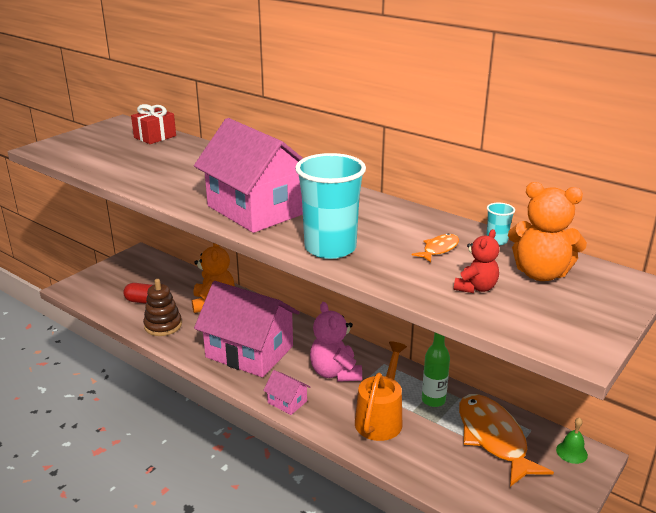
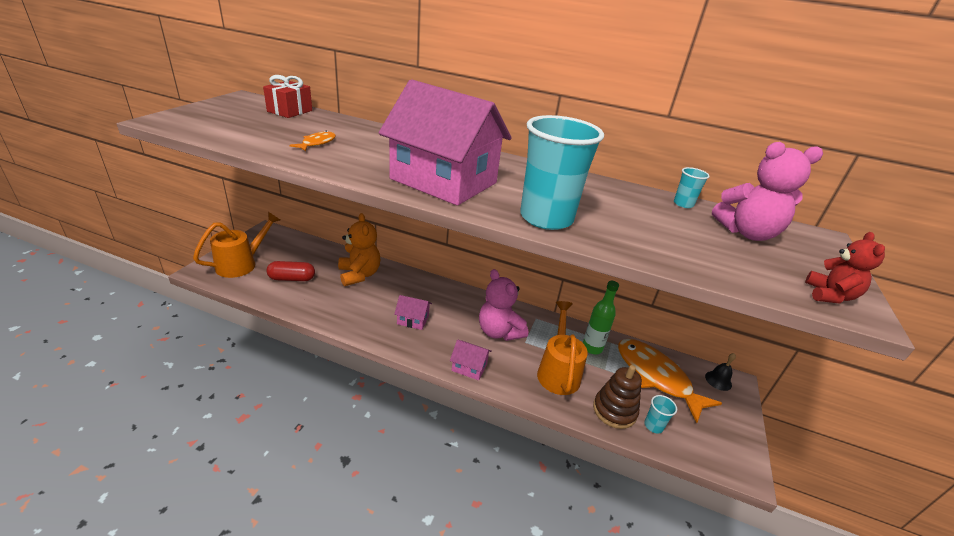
camera: 20 degrees left, 5 degrees up
brown stacking toy [143,279,182,336] -> brown stacking toy moved to [593,365,642,429]
pink house [194,281,300,377] -> pink house [394,295,432,330], size x0.41
orange fish [412,233,459,263] -> orange fish moved to [289,131,336,151]
red teddy bear [454,229,499,293] -> red teddy bear moved to [805,232,885,303]
orange teddy bear [508,182,587,281] -> pink teddy bear [712,142,823,241]
green bell [556,417,588,464] -> black bell [705,353,736,391]
none -> orange watering can [193,212,280,278]
none -> turquoise cup [644,395,677,434]

